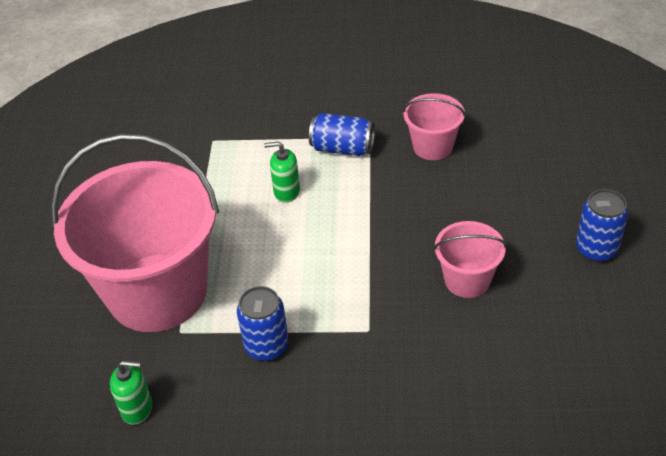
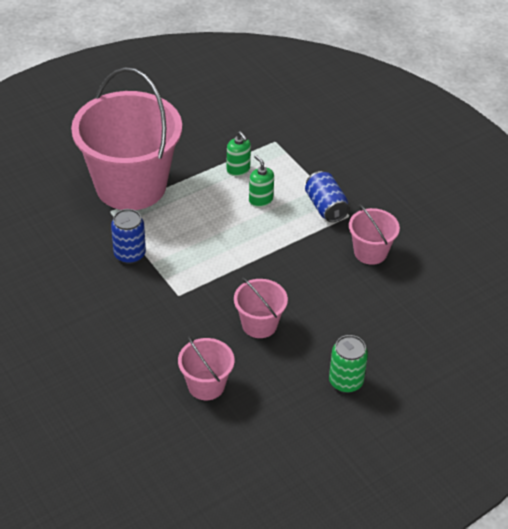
camera: 50 degrees right, 0 degrees up
green soap dispenser [110,361,152,425] -> green soap dispenser moved to [227,131,251,176]
blue can [576,189,628,262] -> green can [329,335,368,393]
none -> pink bucket [178,336,234,400]

